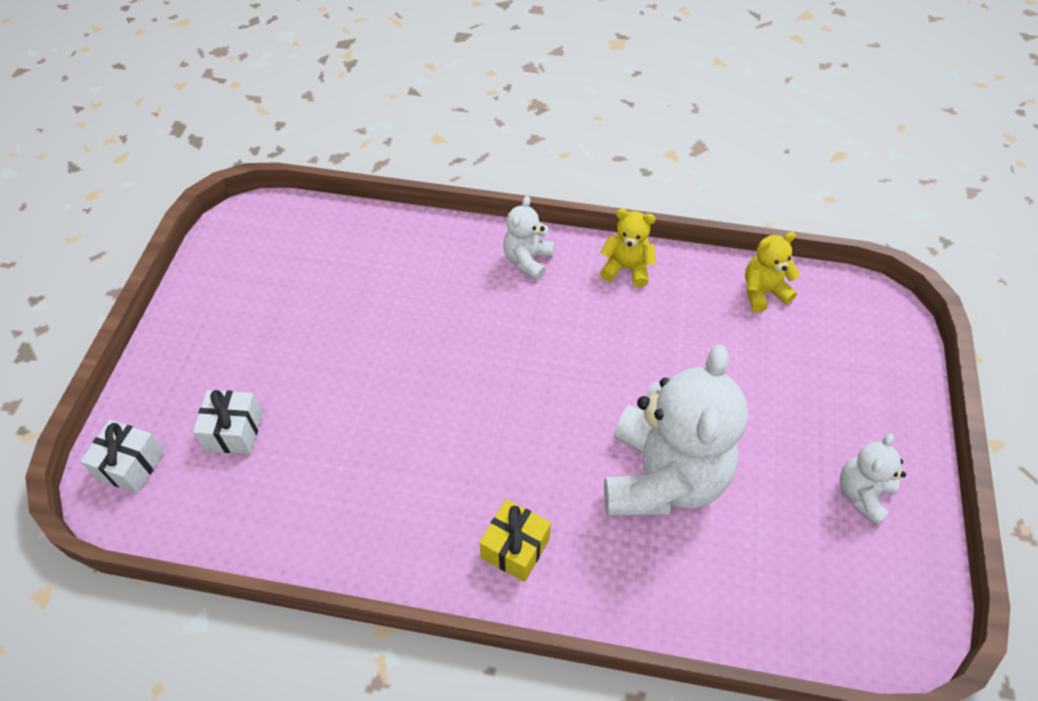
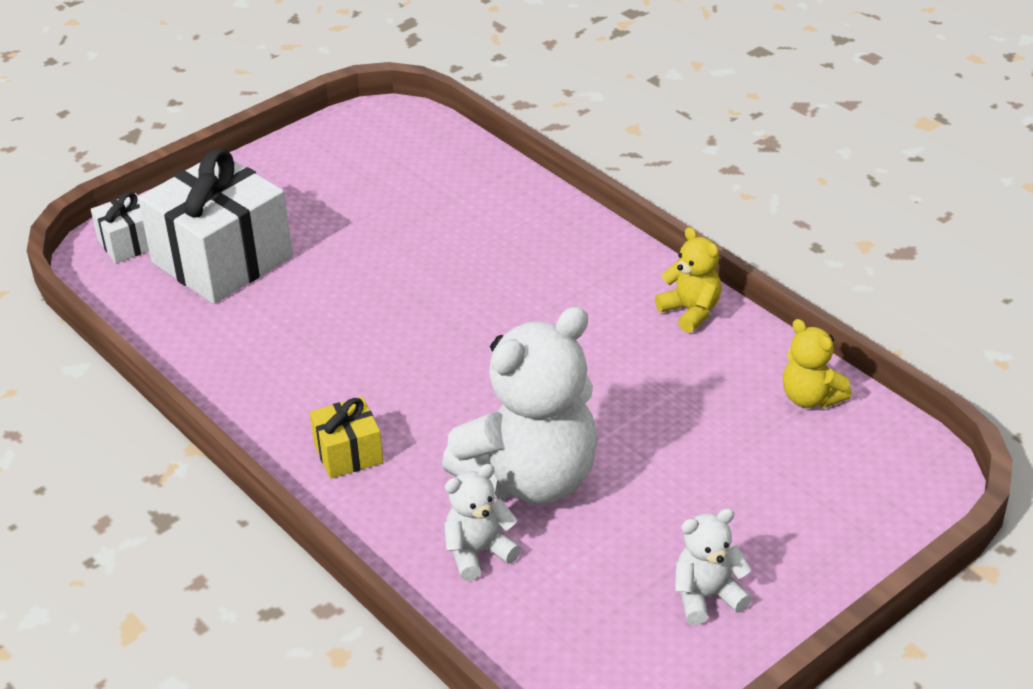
camera: 40 degrees right, 15 degrees down
white gift [193,390,263,454] -> white gift [138,149,293,304], size x2.08
white teddy bear [503,196,554,280] -> white teddy bear moved to [444,464,521,581]
yellow teddy bear [745,232,800,313] -> yellow teddy bear turned 150 degrees counterclockwise [783,319,852,408]

